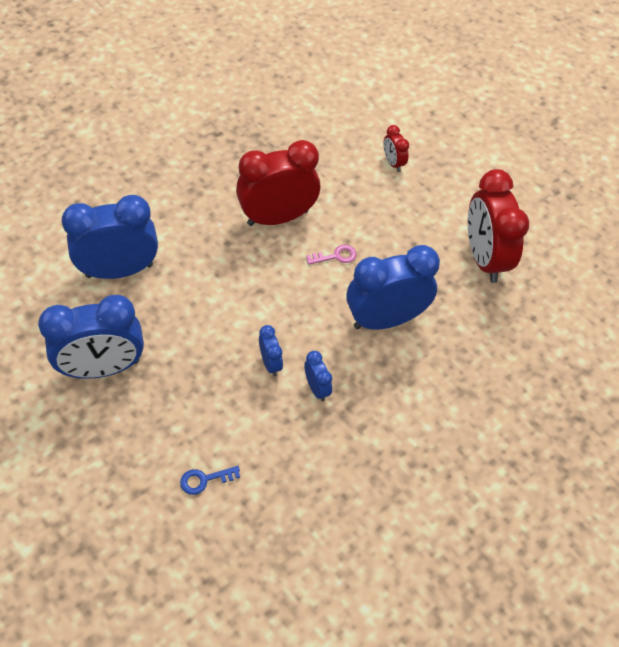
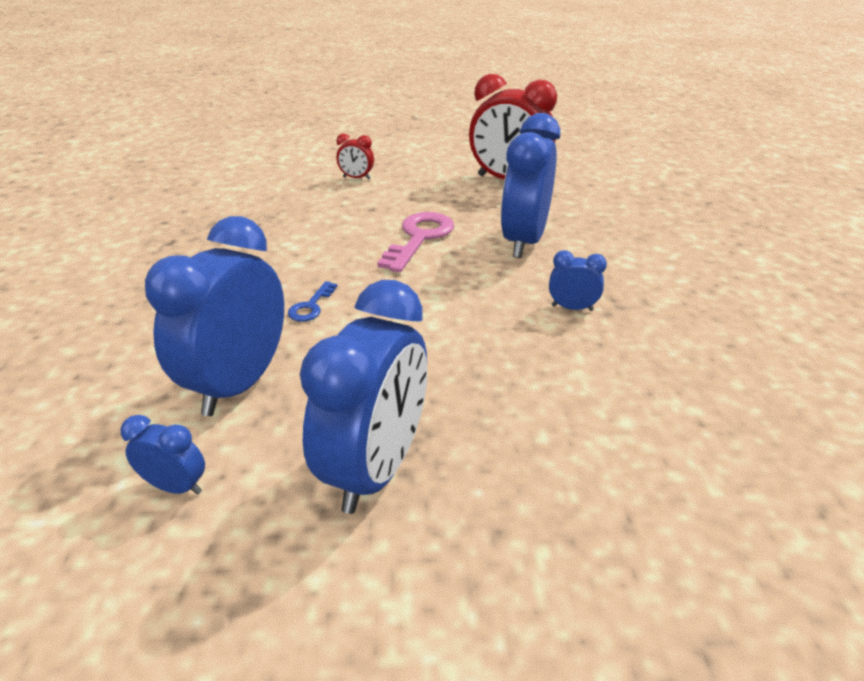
camera: 50 degrees left, 20 degrees down
blue key [180,466,240,495] -> blue key moved to [288,281,337,322]
red clock [236,140,320,226] -> none
blue clock [259,325,283,376] -> blue clock moved to [120,415,205,495]
pink key [306,245,357,265] -> pink key [377,212,454,272], size x1.99

